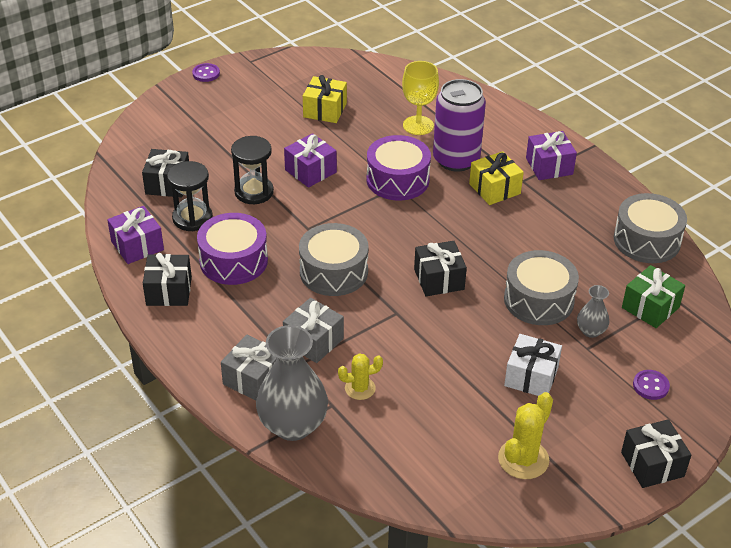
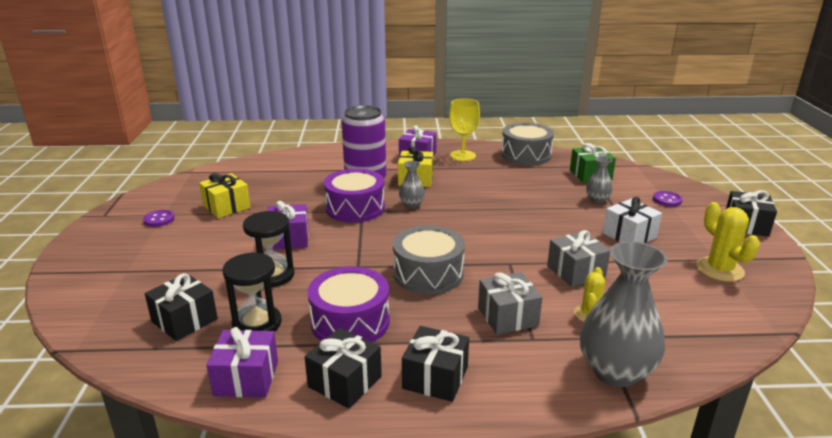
camera: 55 degrees left, 15 degrees down
purple button [192,63,220,82] -> purple button moved to [143,210,175,227]
grey gift [221,335,277,401] -> grey gift moved to [547,230,610,287]
yellow goblet [402,61,439,135] -> yellow goblet moved to [449,98,480,161]
black gift [414,241,467,296] -> black gift moved to [402,326,469,402]
grey drum [504,250,579,325] -> none
none -> grey vase [399,161,425,208]

